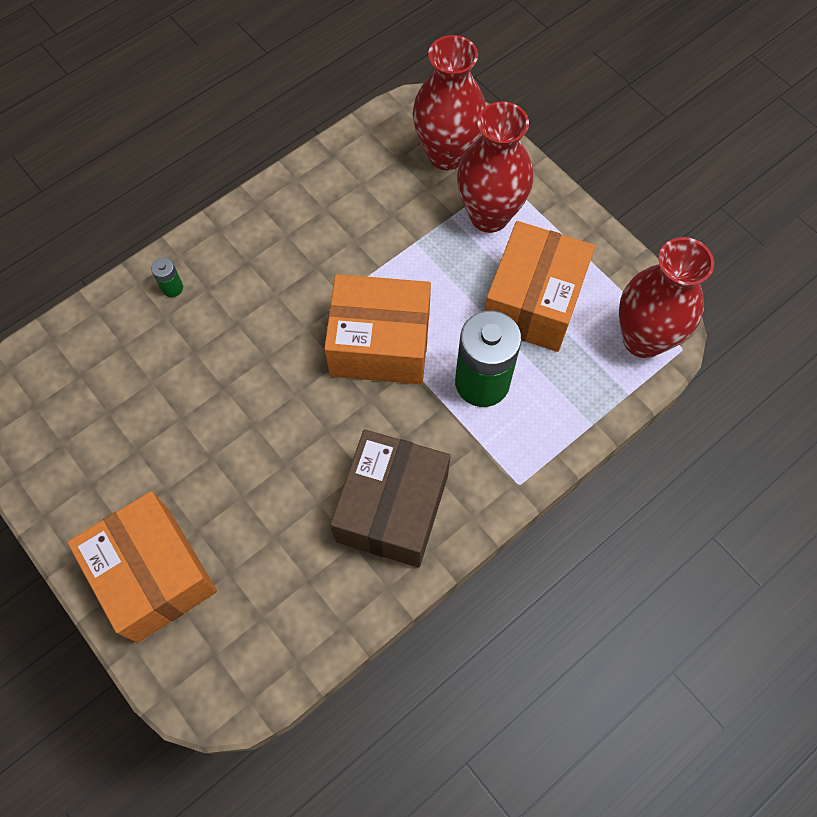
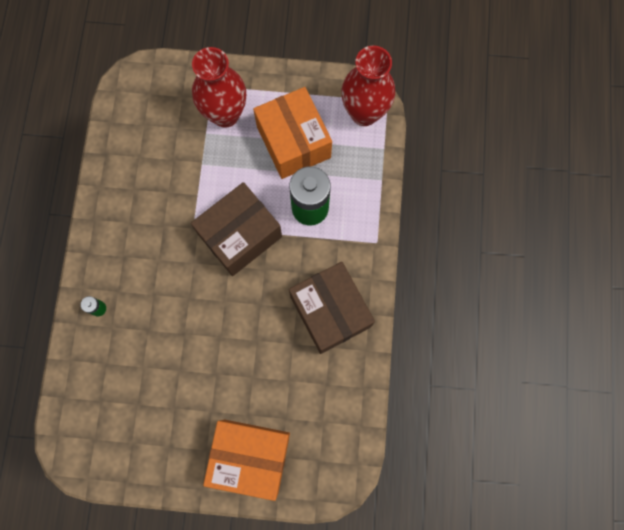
camera: 45 degrees left, 10 degrees up
orange box [324,274,431,384] -> brown box [191,182,282,276]
red vase [413,35,486,170] -> none

